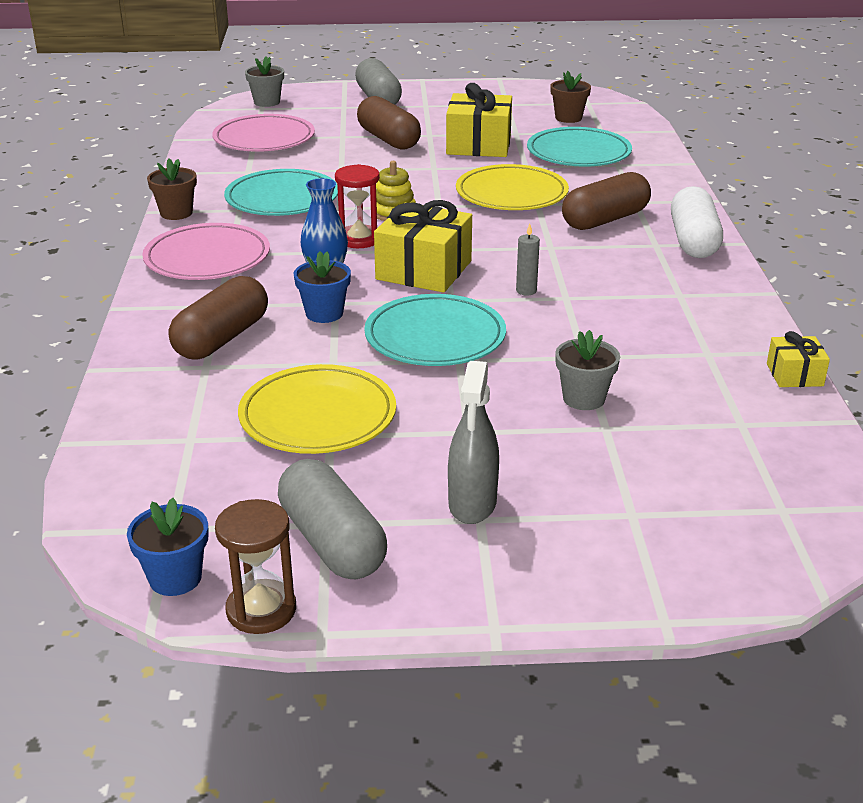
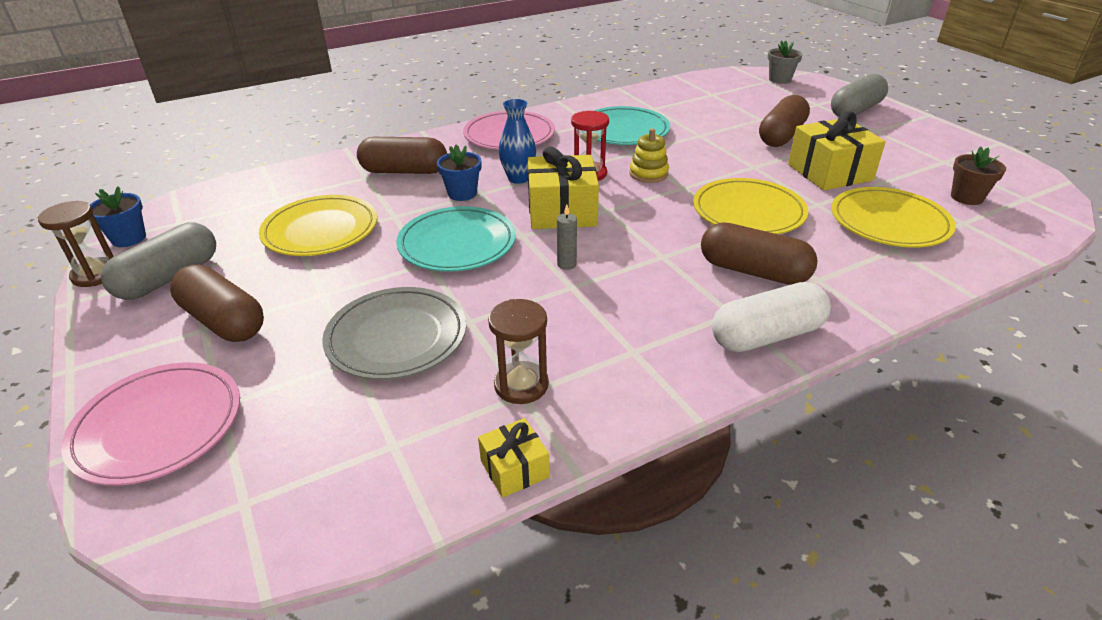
camera: 65 degrees right, 5 degrees up
brown flower pot [147,158,197,220] -> none
pink plate [212,114,315,152] -> pink plate moved to [61,362,240,486]
grey spray bottle [448,361,499,524] -> brown capsule [170,265,264,342]
turquoise plate [527,127,632,167] -> yellow plate [831,187,956,248]
grey flower pot [555,330,620,410] -> grey plate [322,287,466,380]
none -> brown hourglass [488,299,549,404]

